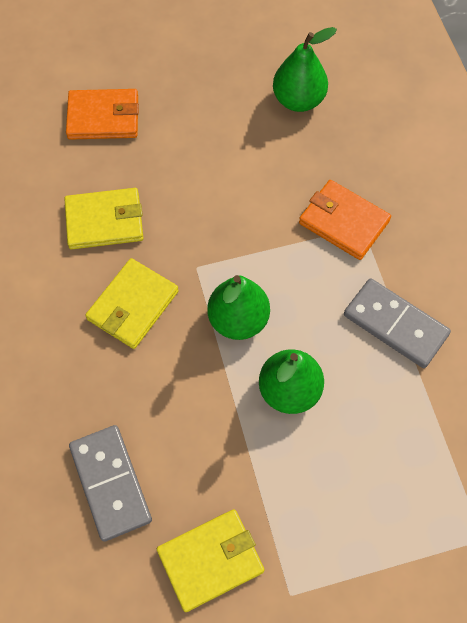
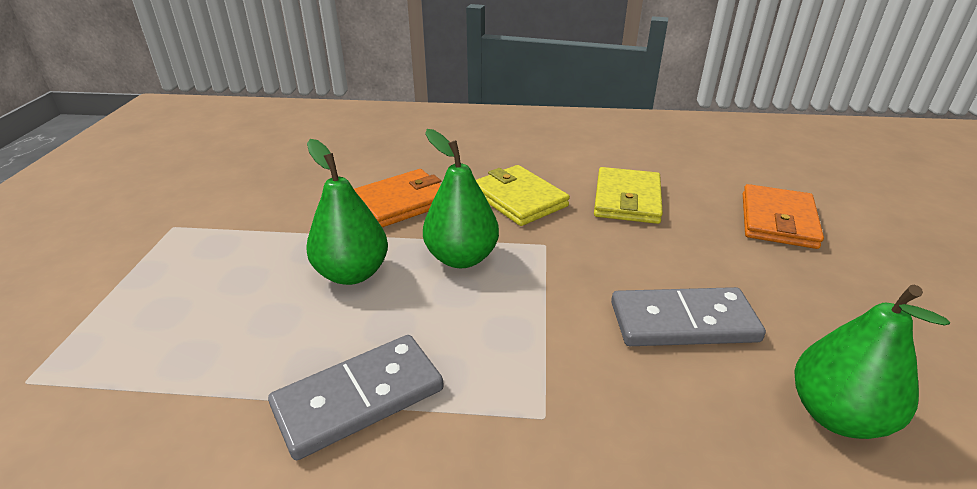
camera: 110 degrees right, 30 degrees down
grey domino [69,425,152,542] -> grey domino moved to [611,287,766,346]
yellow wallet [157,509,264,612] -> none
orange wallet [299,180,391,260] -> orange wallet moved to [354,169,441,227]

